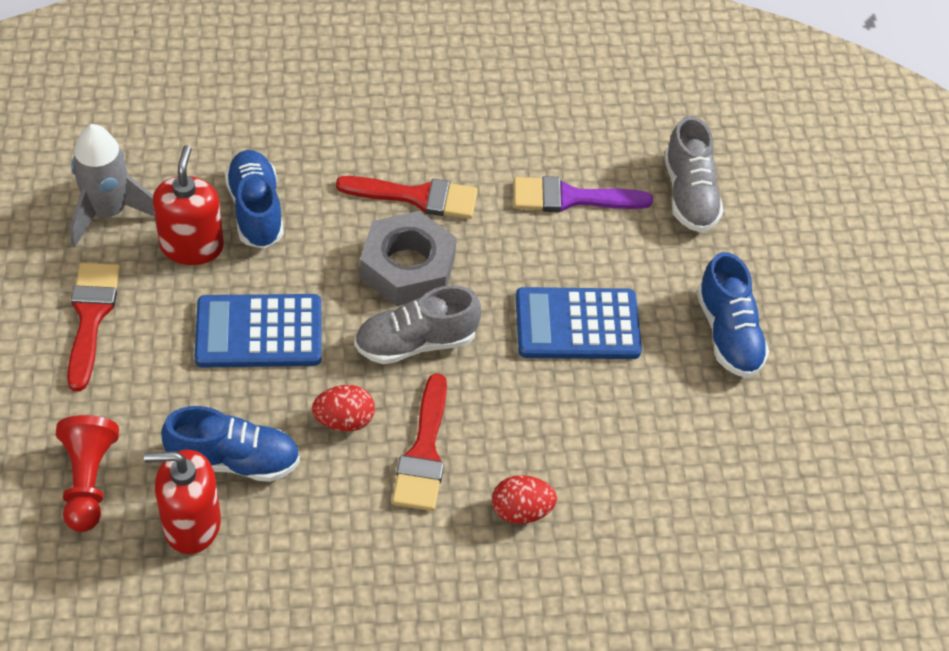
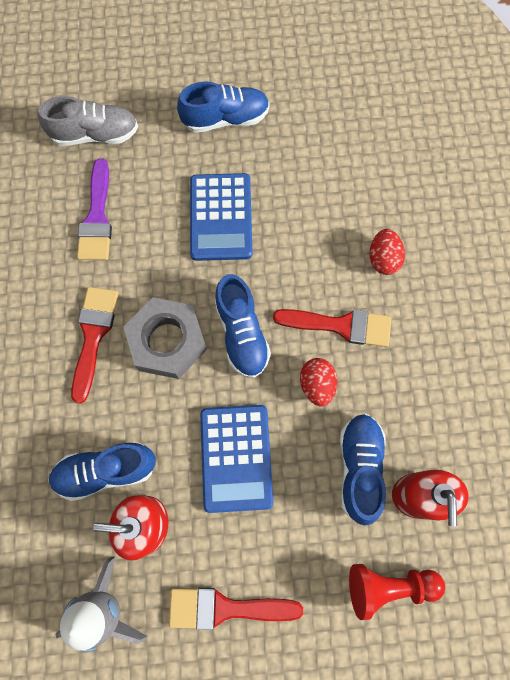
camera: 85 degrees left, 20 degrees up
grey shoe [354,285,481,364] -> blue shoe [215,274,271,378]

